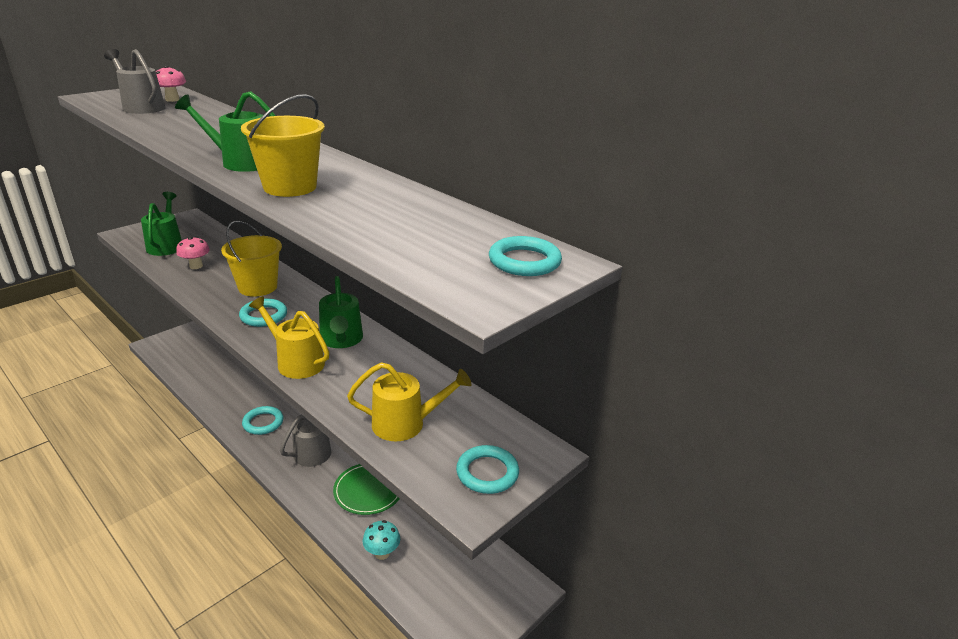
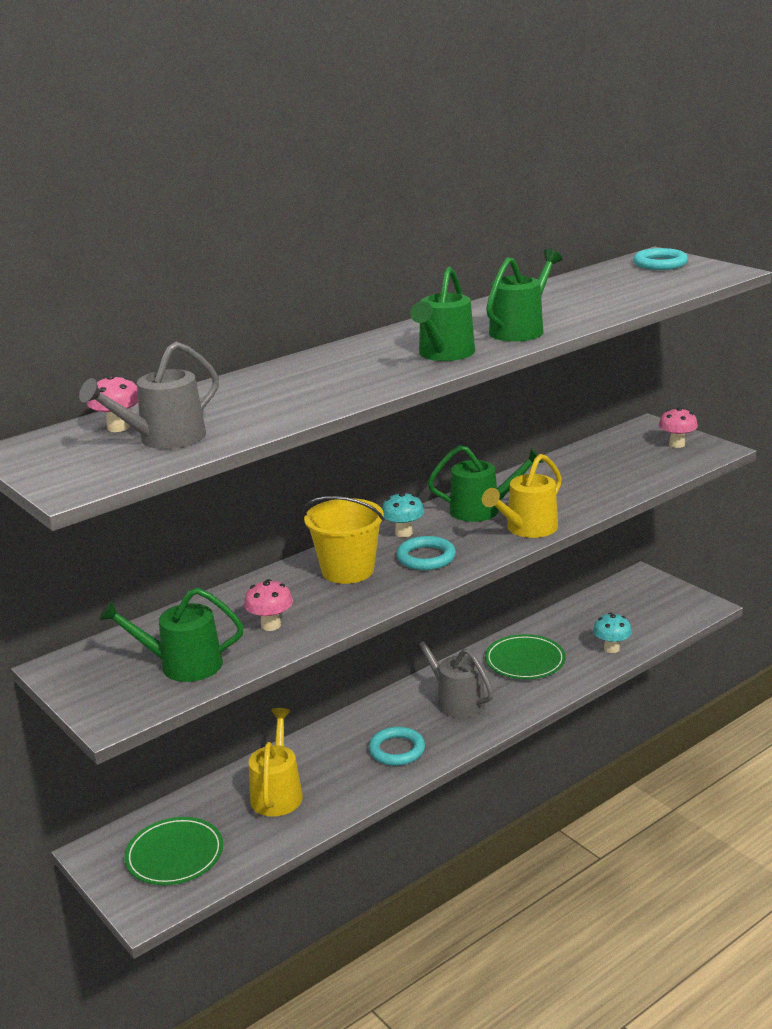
camera: 80 degrees left, 5 degrees down
yellow bucket [241,94,325,197] -> green watering can [486,249,563,342]
yellow watering can [347,362,471,441] -> yellow watering can moved to [249,708,303,817]
turquoise ring [456,445,519,494] -> pink mushroom [659,407,698,448]
none -> green plate [124,817,223,885]
none -> turquoise mushroom [382,492,424,537]

